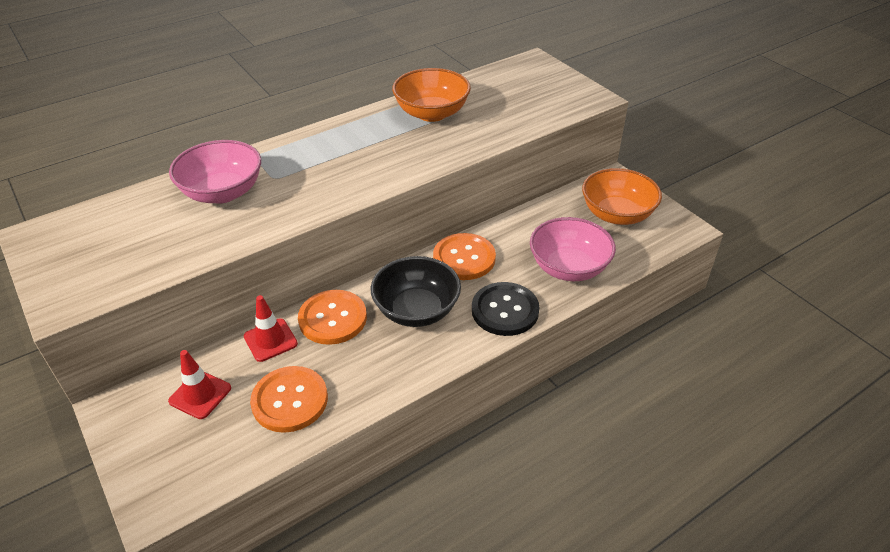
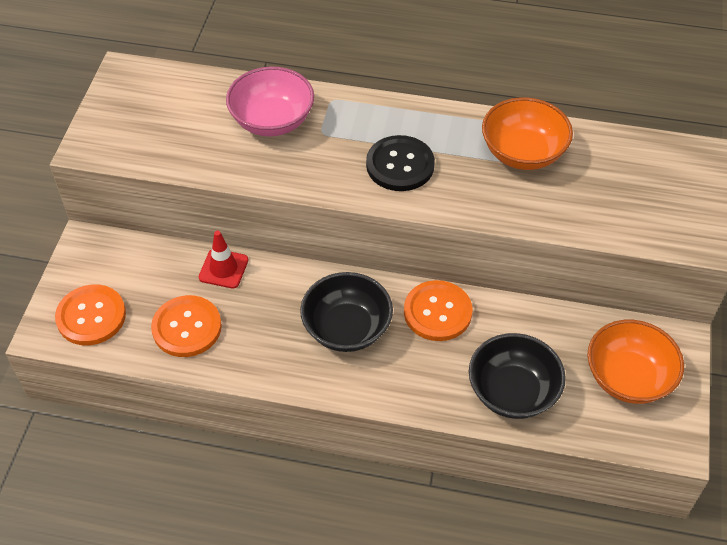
camera: 45 degrees right, 10 degrees up
red traffic cone [168,350,231,419] -> none
orange button [298,290,367,345] -> orange button moved to [55,284,126,345]
black button [472,282,540,336] -> black button moved to [366,135,435,191]
pink bowl [530,217,616,281] -> black bowl [469,333,566,419]

